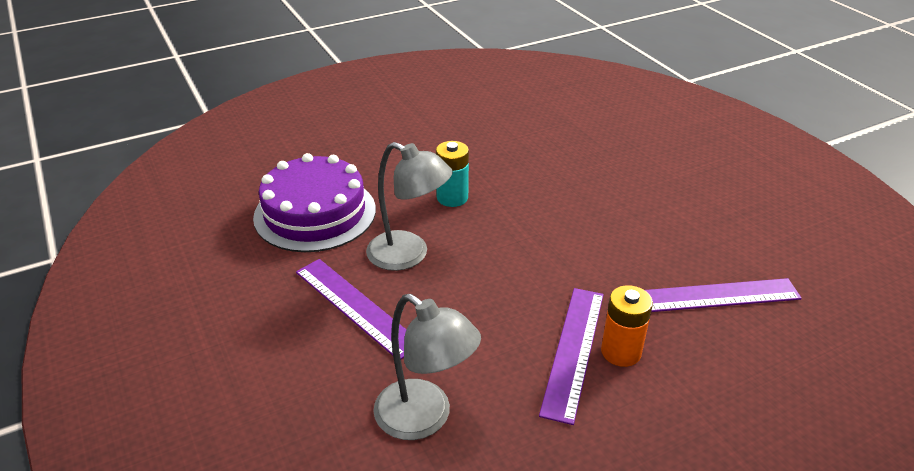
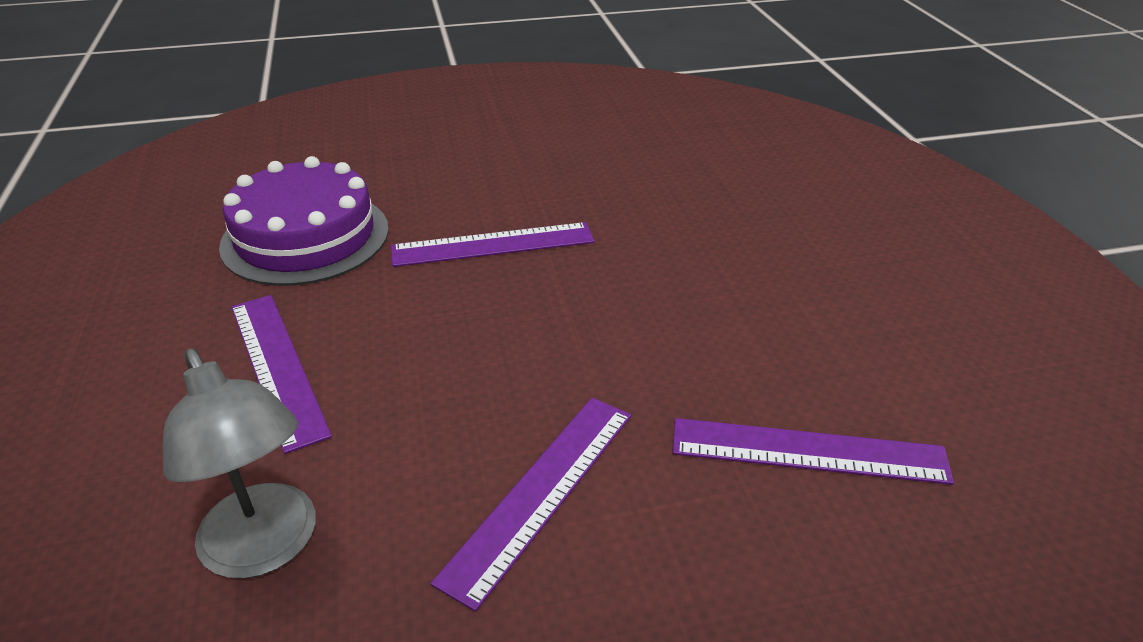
camera: 15 degrees right, 0 degrees up
grey lamp [366,142,453,271] -> none
turquoise battery [436,141,469,207] -> purple ruler [391,222,594,267]
orange battery [601,285,653,367] -> none

